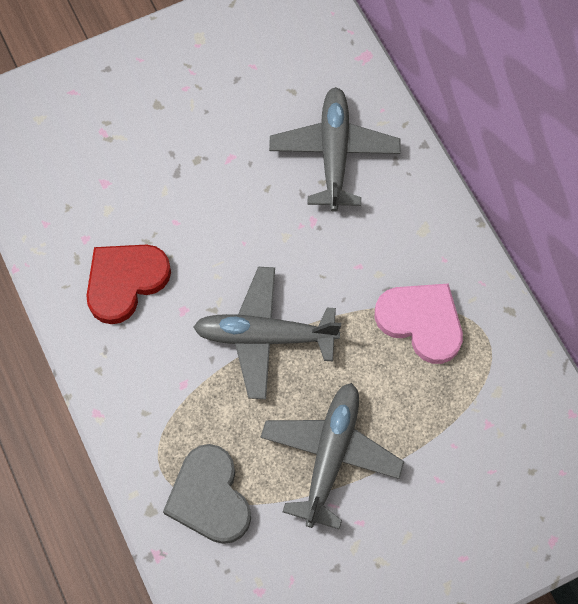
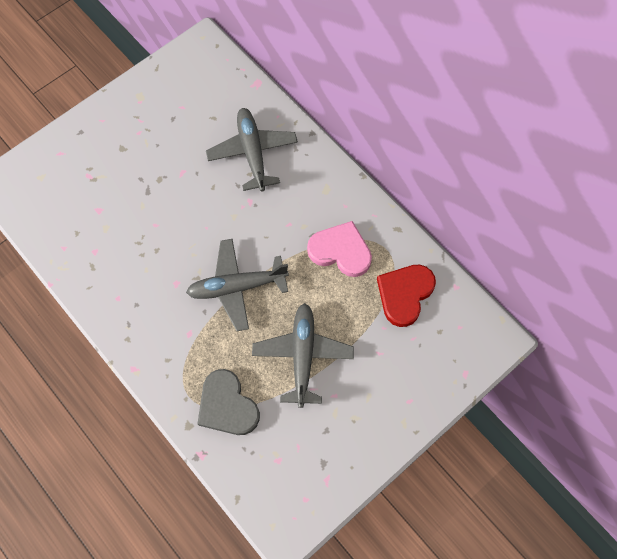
camera: 15 degrees left, 0 degrees up
red heart [86,245,171,324] -> red heart moved to [377,265,436,327]

